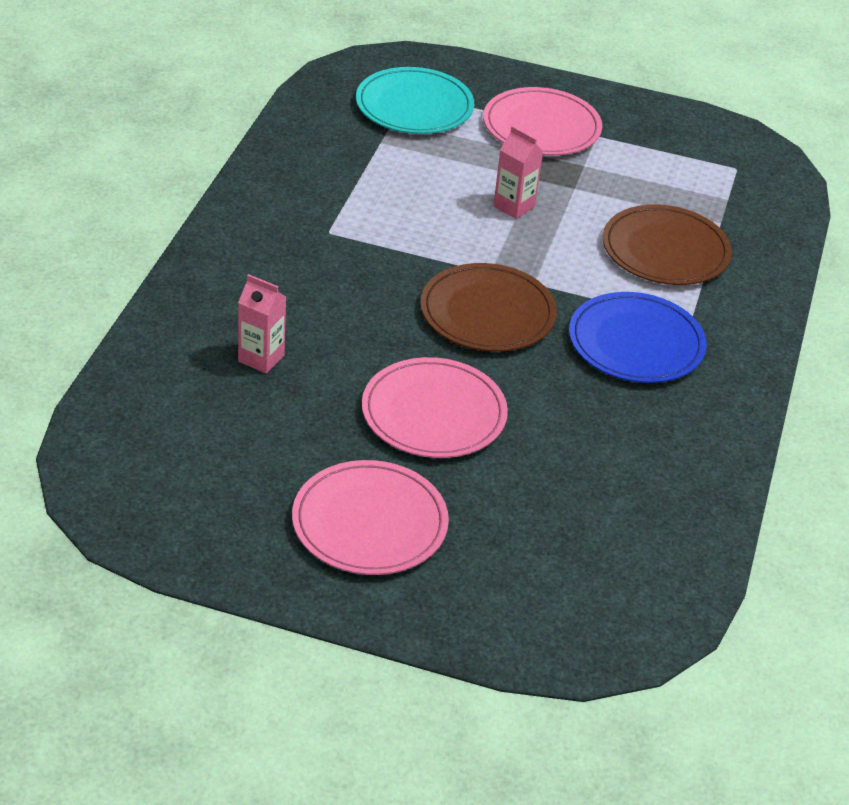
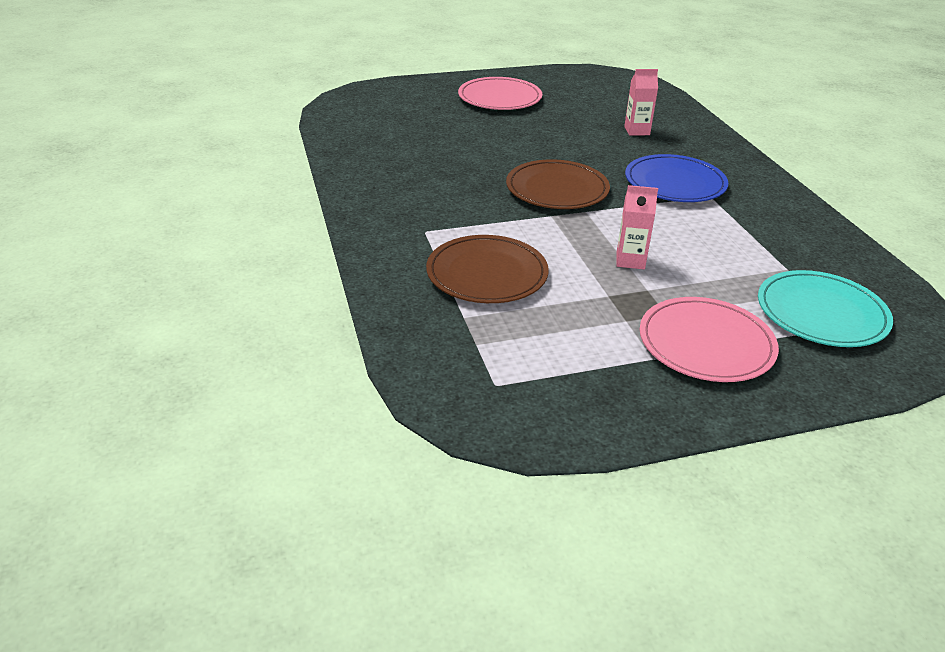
camera: 150 degrees right, 5 degrees down
pink plate [362,357,508,458] -> none
blue plate [569,292,707,383] -> blue plate moved to [625,154,728,202]

